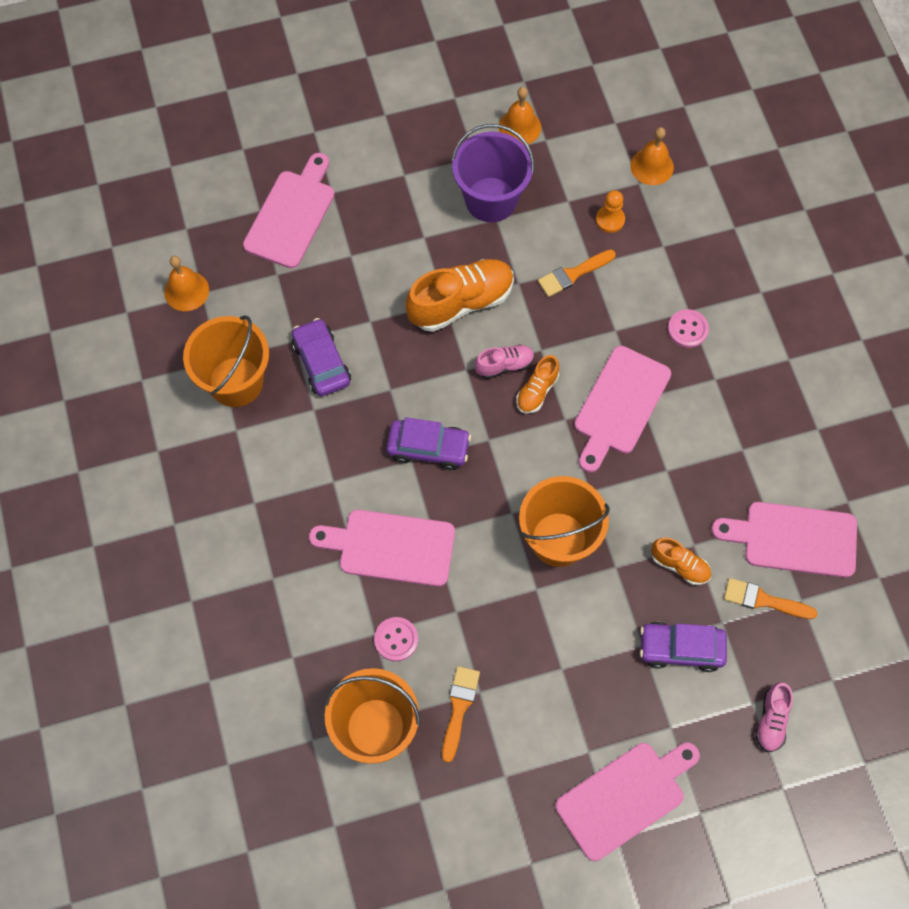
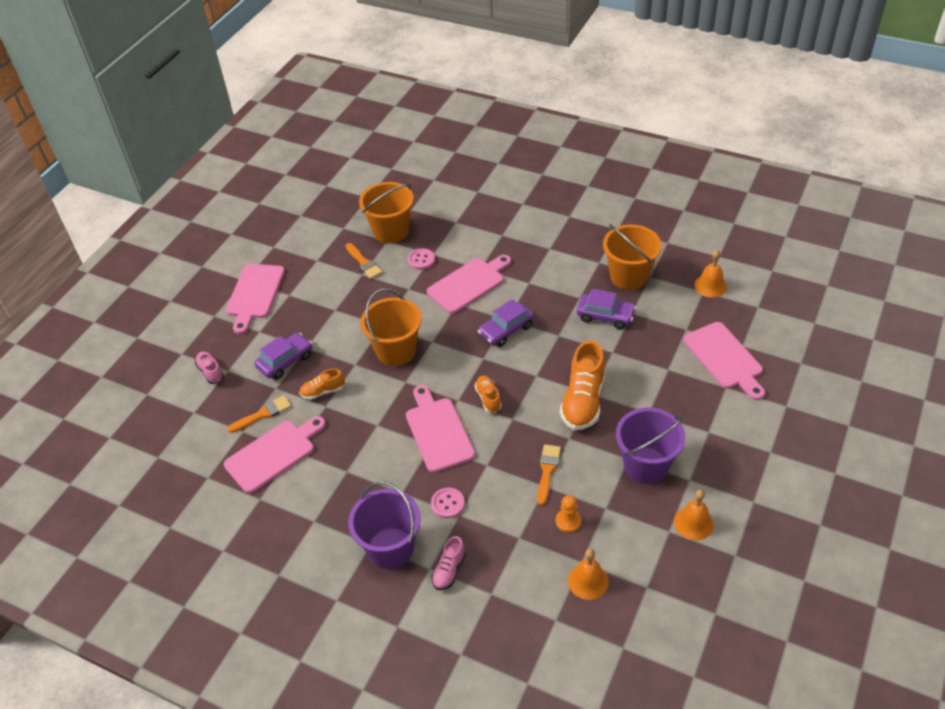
camera: 135 degrees right, 20 degrees down
pink shoe [475,345,535,379] -> pink shoe moved to [432,536,466,590]
none -> purple bucket [348,481,421,569]

